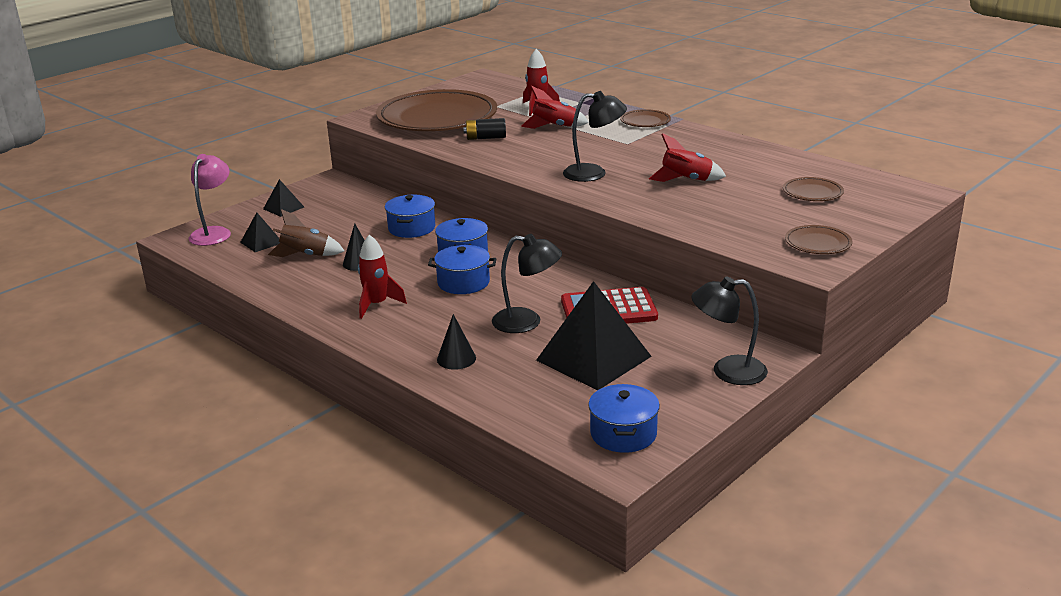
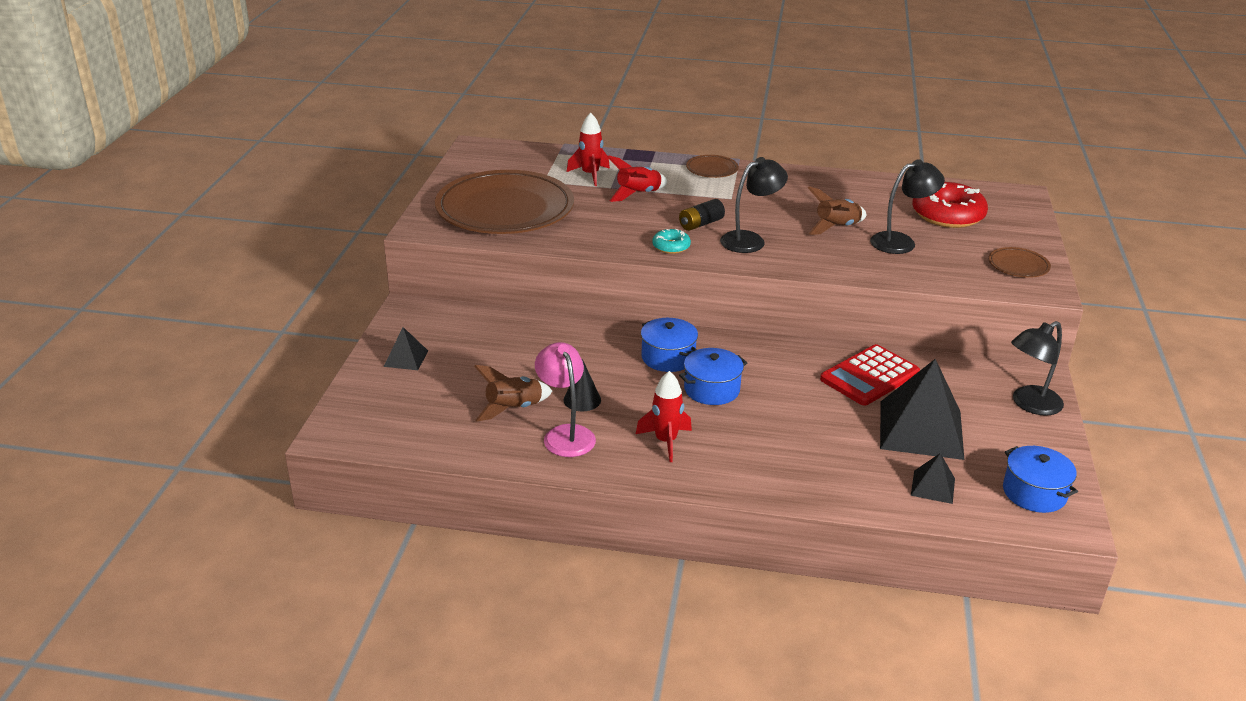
camera: 35 degrees left, 5 degrees up
pink lamp [188,154,231,246] -> pink lamp moved to [535,342,596,457]
black pyramid [240,212,280,252] -> black pyramid moved to [911,453,955,504]
blue pot [385,195,435,238] -> none
black cone [437,314,476,370] -> none
black battery [463,118,506,140] -> black battery moved to [679,199,725,231]
black lamp [492,234,562,333] -> black lamp moved to [870,159,945,254]
red rocket [649,133,726,182] -> brown rocket [808,186,866,235]
brown plate [783,177,844,201] -> red donut [912,182,988,228]
none -> turquoise donut [652,229,691,254]

